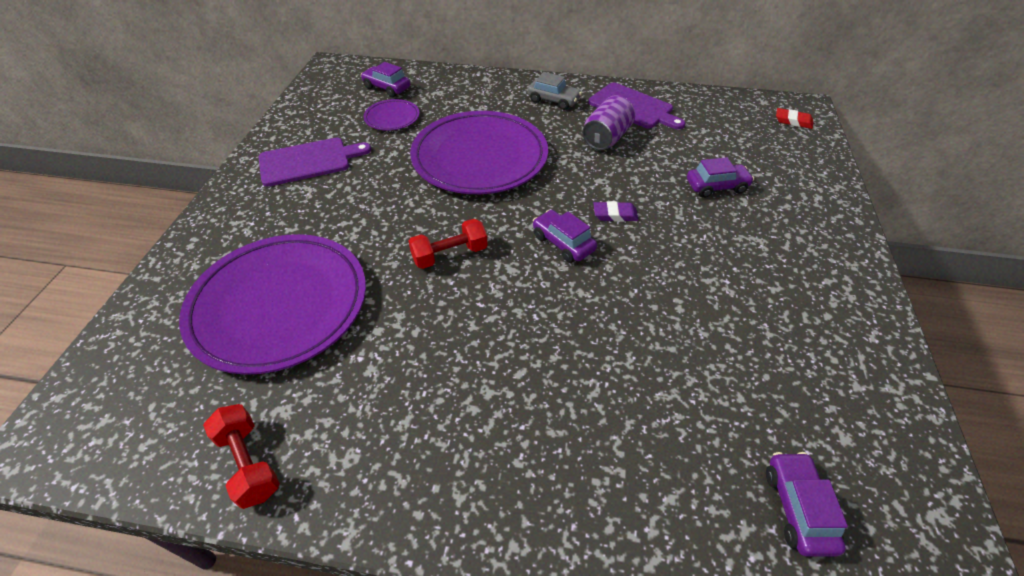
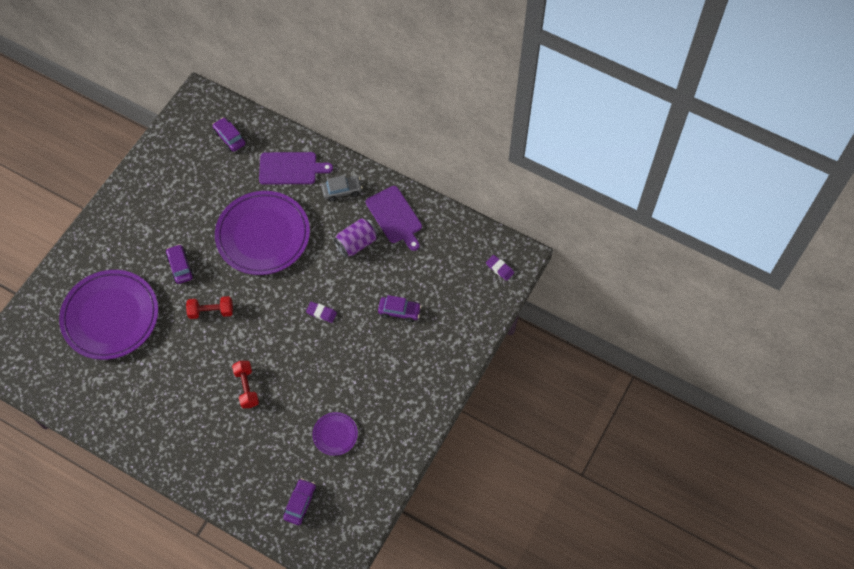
camera: 20 degrees right, 15 degrees up
red dumbbell [203,404,280,509] -> red dumbbell moved to [232,361,259,408]
purple cutting board [258,138,371,187] -> purple cutting board moved to [259,152,333,185]
purple plate [363,99,420,131] -> purple plate moved to [312,412,358,456]
grey car [528,72,582,110] -> grey car turned 60 degrees counterclockwise [321,175,363,201]
purple car [533,210,597,263] -> purple car moved to [166,244,194,284]
red eraser [776,108,813,129] -> purple eraser [486,255,514,281]

